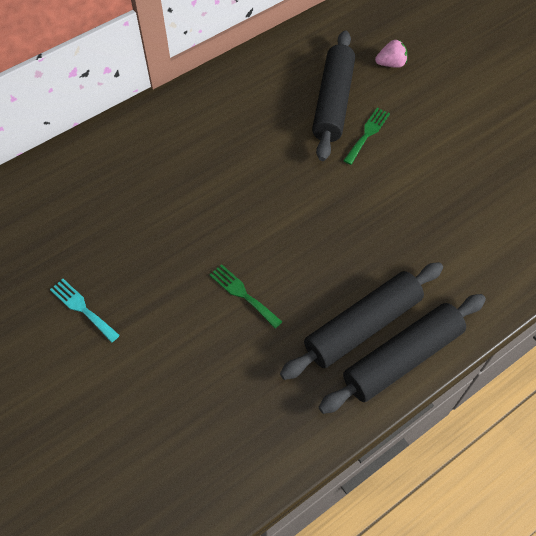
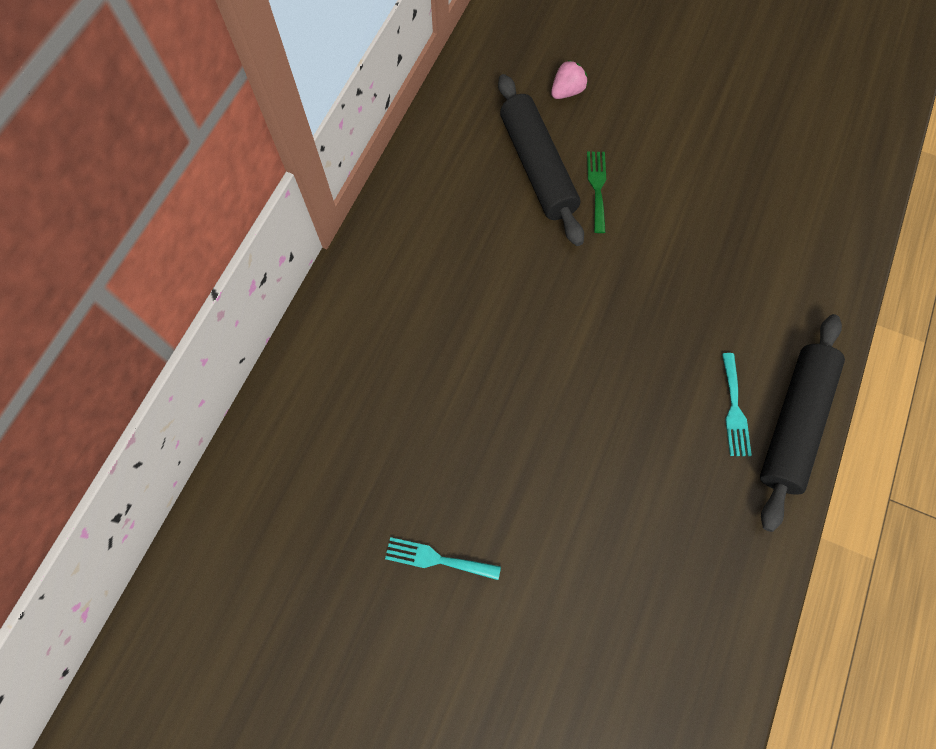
camera: 30 degrees left, 10 degrees up
green fork [210,264,282,329] -> none
black rolling pin [280,262,443,380] -> turquoise fork [722,353,752,456]

